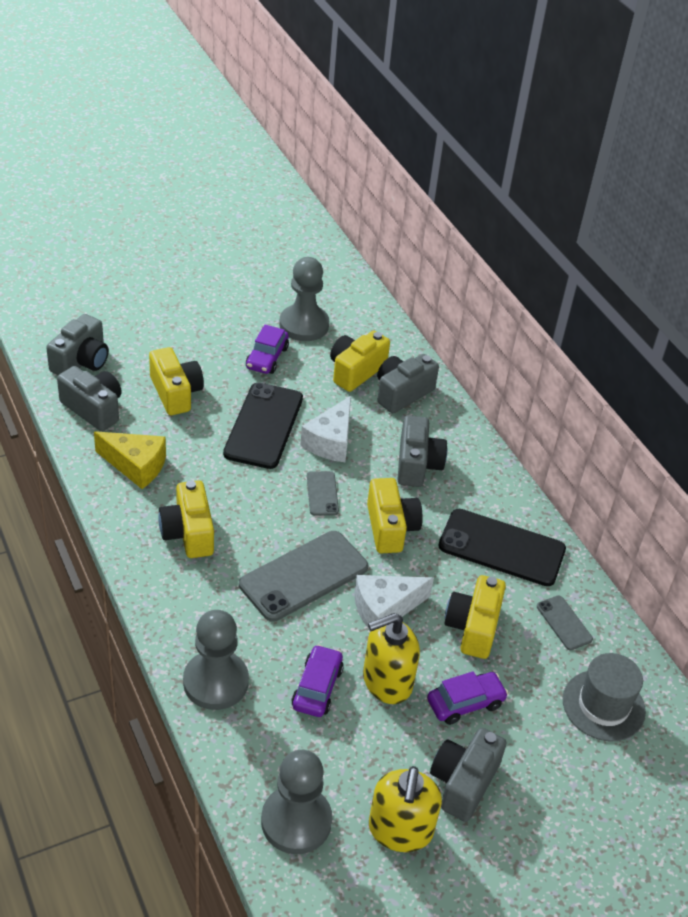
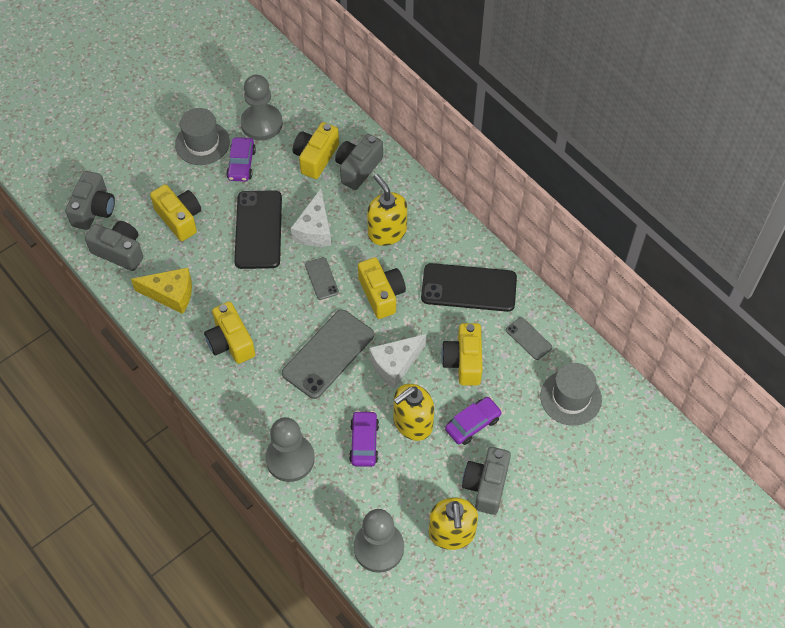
camera: 10 degrees left, 15 degrees up
grey camera [397,415,447,487] -> yellow soap dispenser [367,174,407,246]
none -> grey hat [175,108,230,165]

